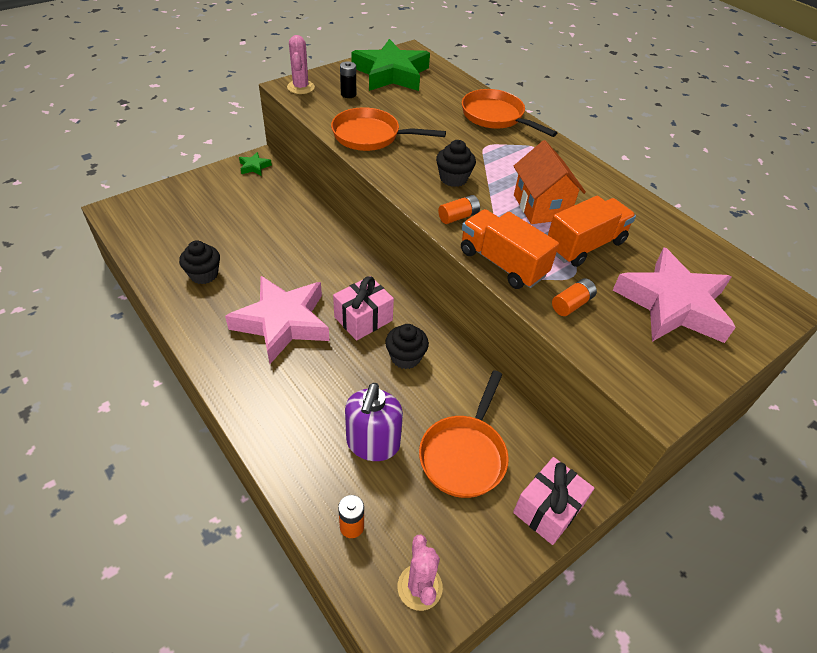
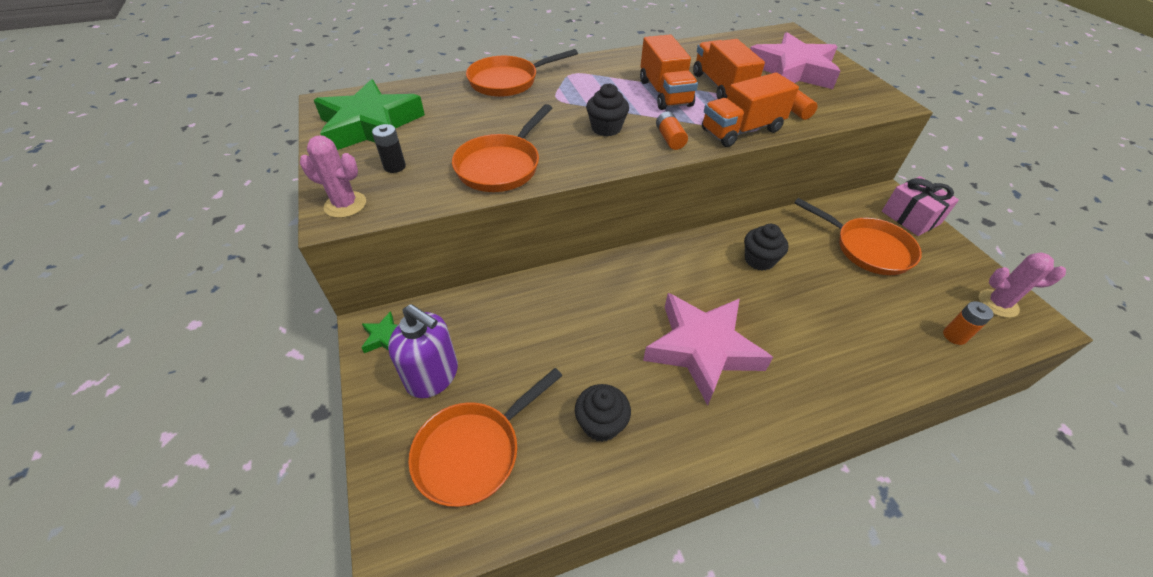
camera: 70 degrees left, 0 degrees up
pink gift [333,276,394,341] -> none
purple soap dispenser [345,383,403,461] -> purple soap dispenser moved to [388,304,458,398]
orange house [513,140,586,224] -> orange truck [640,35,698,110]
none -> orange pan [408,368,563,507]

